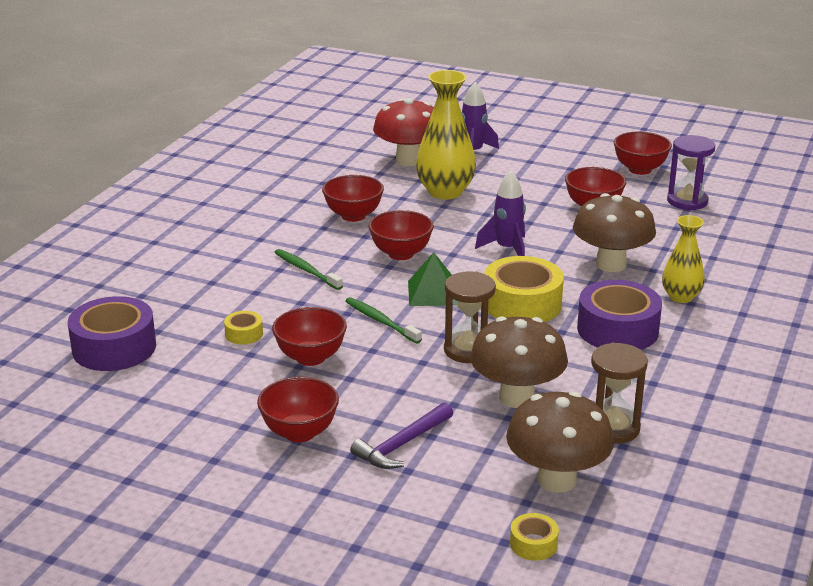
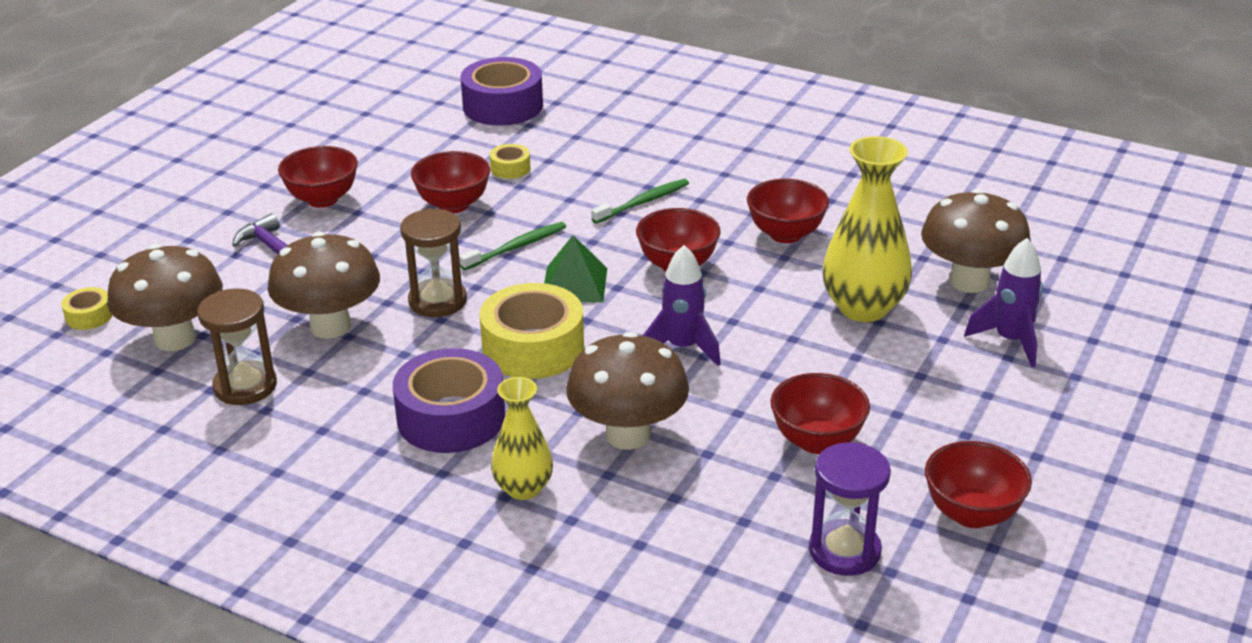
camera: 95 degrees right, 5 degrees up
red mushroom [373,98,434,166] -> brown mushroom [921,189,1031,293]

